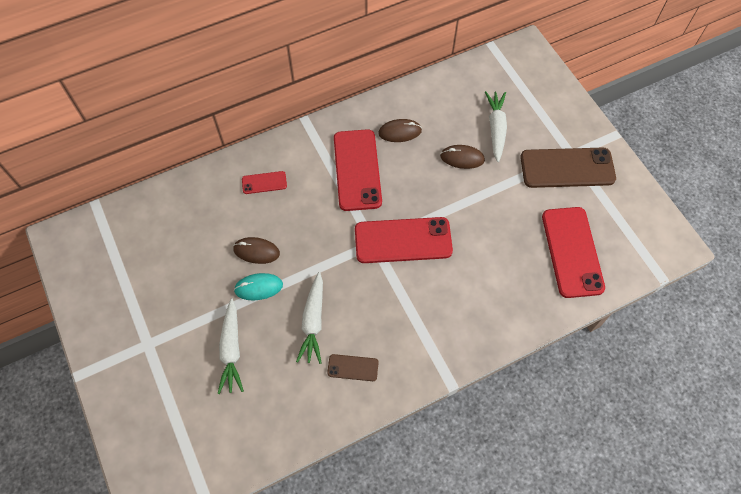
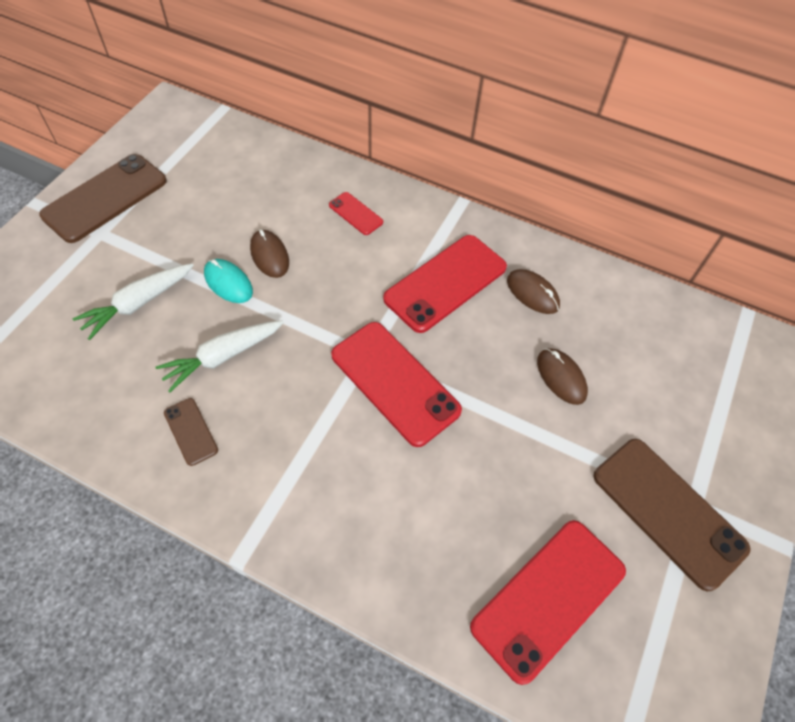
camera: 50 degrees right, 5 degrees down
white carrot [485,91,507,162] -> none
none -> brown phone [39,154,167,243]

